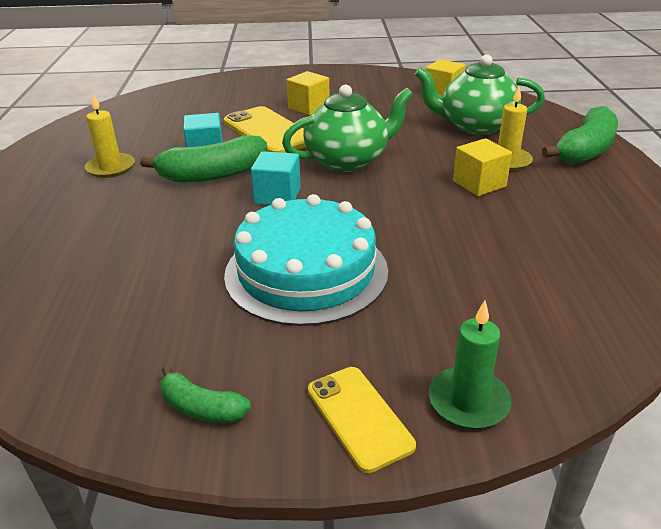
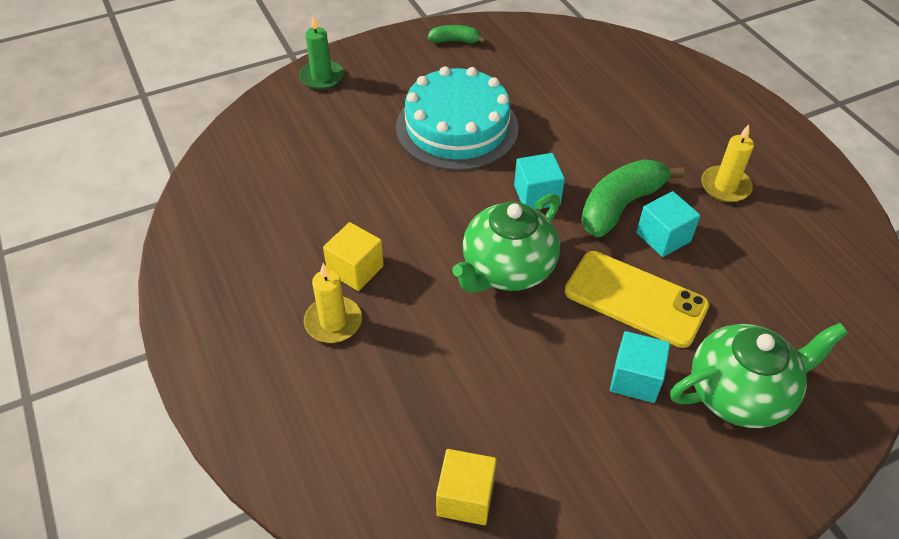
camera: 155 degrees right, 15 degrees up
yellow cube [287,71,330,115] -> turquoise cube [610,331,670,403]
yellow phone [308,367,416,473] -> none
green teapot [415,54,545,135] -> green teapot moved to [670,323,848,428]
green banana [542,106,618,165] -> none

